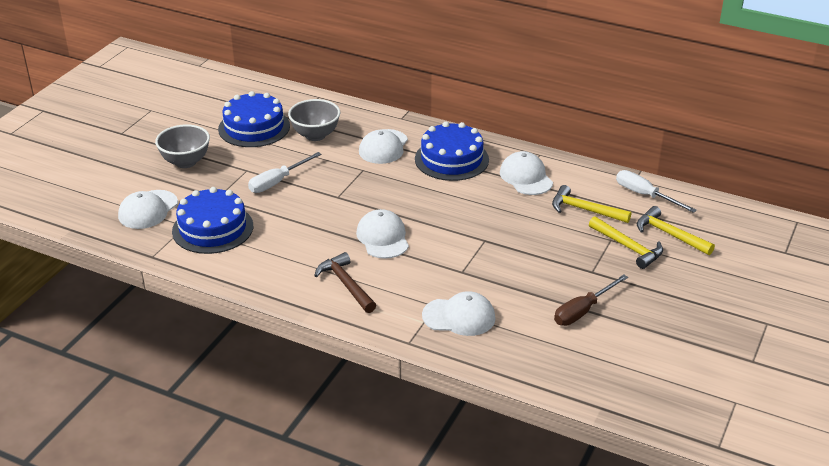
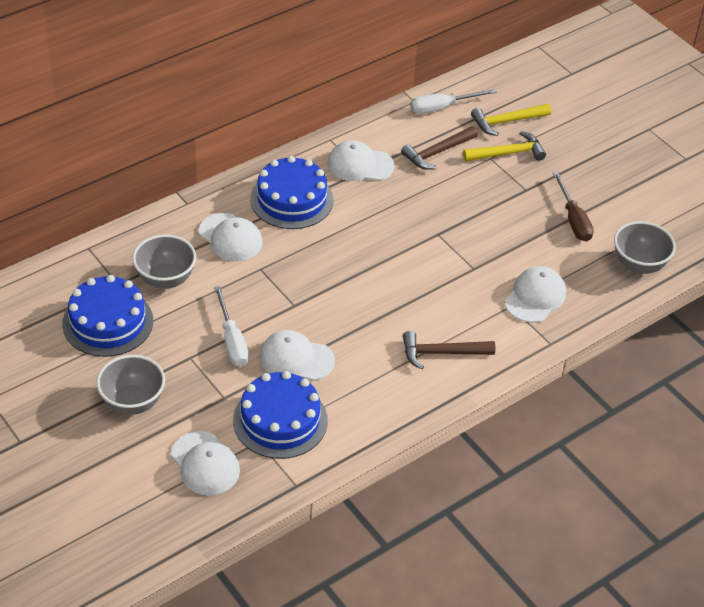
camera: 65 degrees left, 10 degrees up
white cap [356,209,409,259] -> white cap moved to [260,330,335,381]
yellow hammer [552,185,631,223] -> brown hammer [401,126,478,170]
none -> grey bowl [614,221,676,274]

